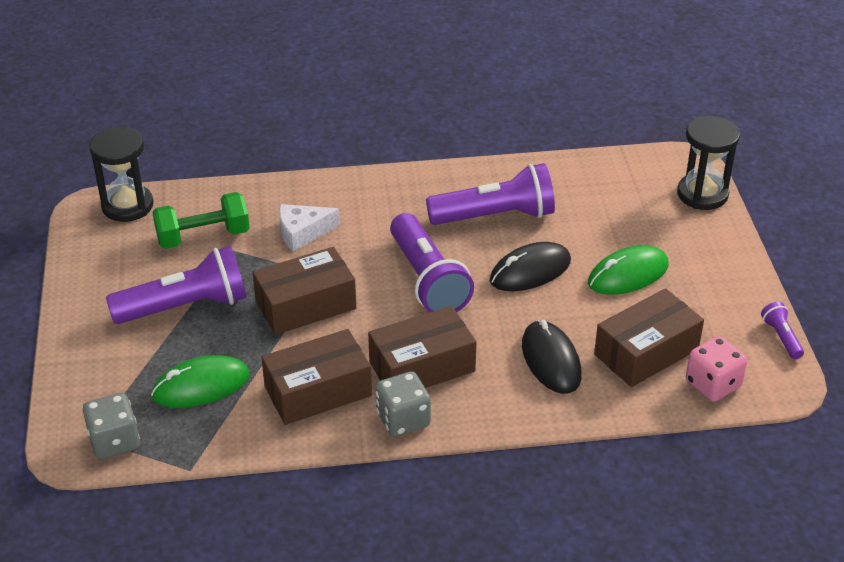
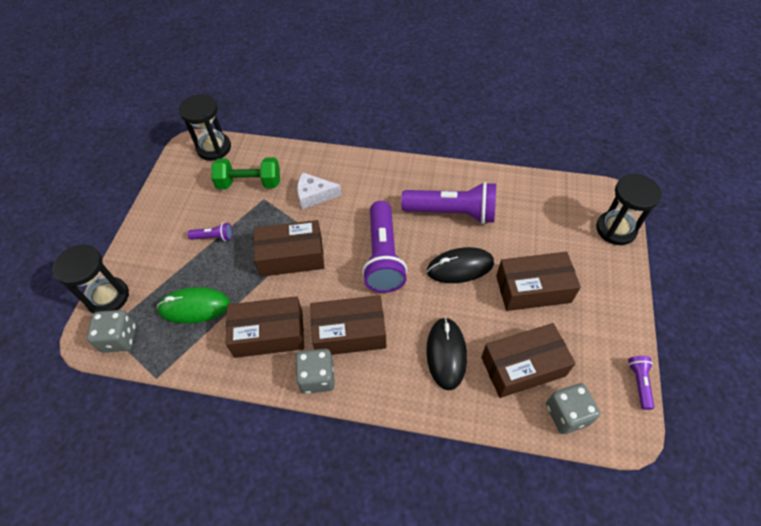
camera: 20 degrees right, 15 degrees up
purple flashlight [106,246,247,324] -> purple flashlight [188,222,233,241], size x0.45
green mouse [588,245,669,295] -> brown box [496,252,581,311]
pink dice [686,336,748,402] -> grey dice [546,383,600,434]
none -> black hourglass [52,245,129,313]

